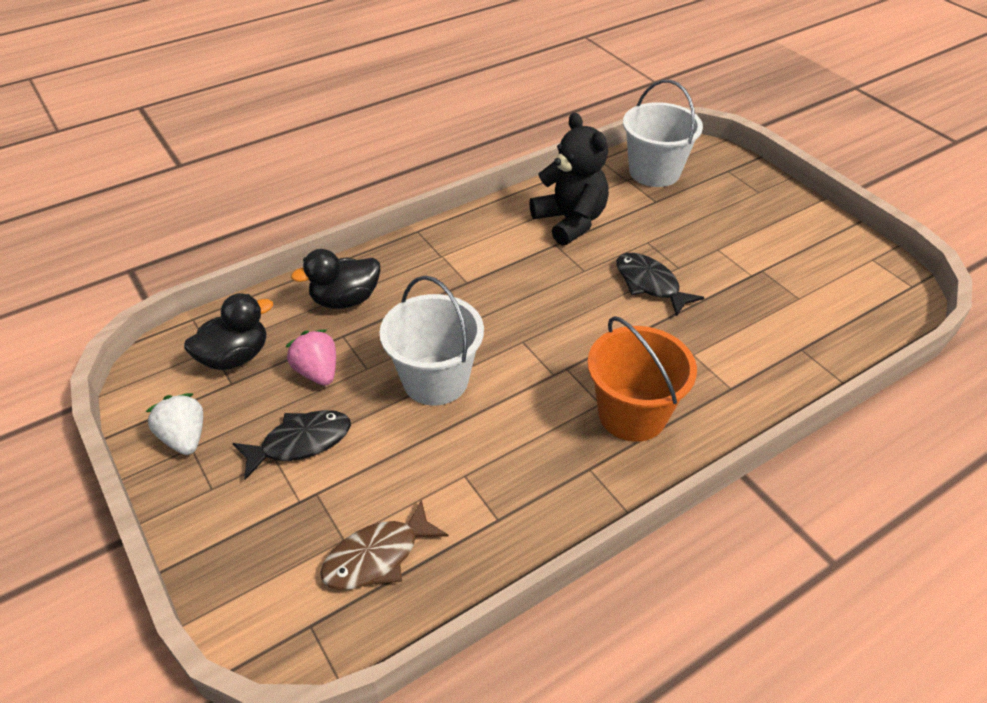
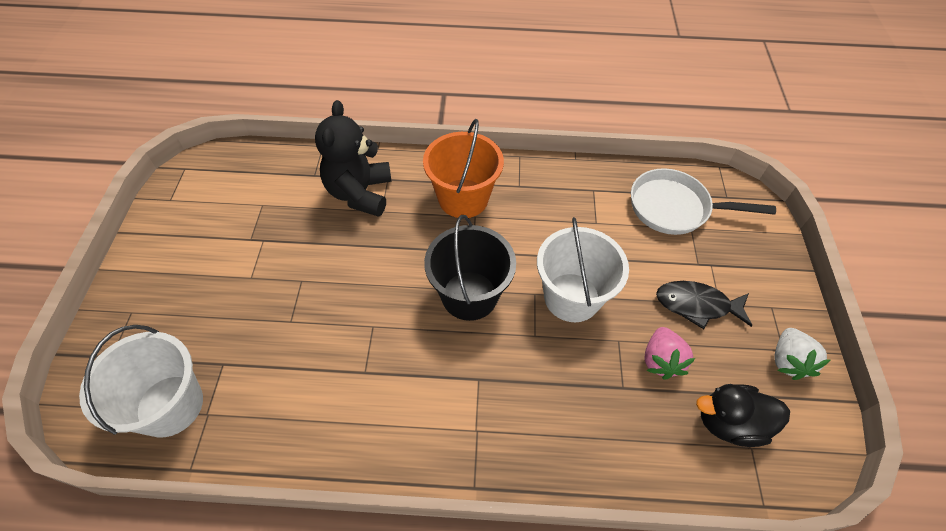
camera: 145 degrees left, 10 degrees up
black duck [291,249,380,309] -> none
brown fish [320,499,449,590] -> white pan [631,168,776,235]
black teddy bear [529,113,609,246] -> black teddy bear moved to [315,100,392,217]
black fish [616,253,704,316] -> none
none -> black bucket [424,215,516,321]

